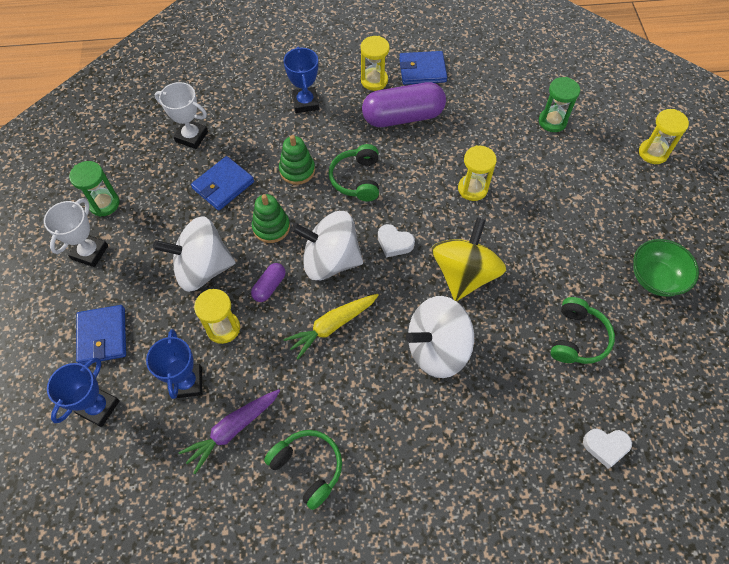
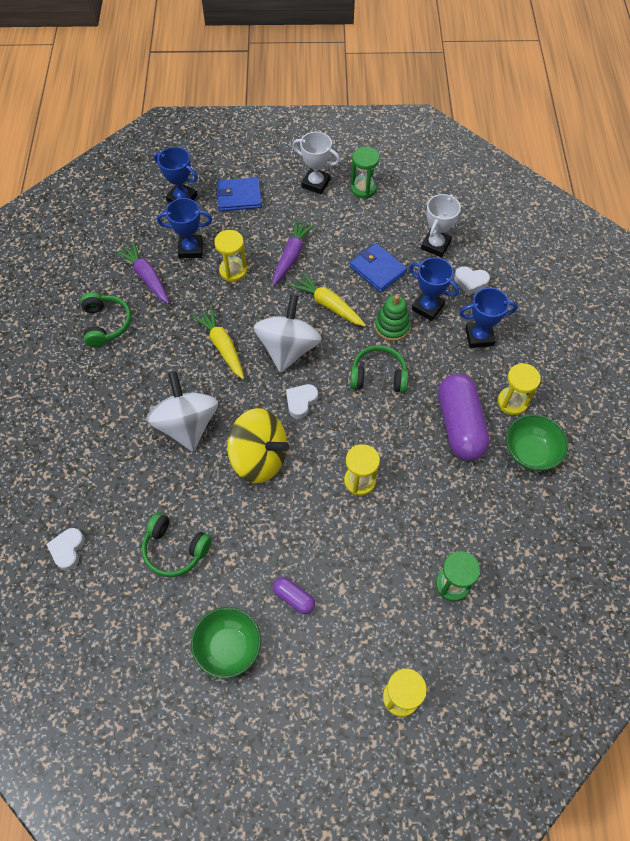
camera: 95 degrees right, 0 degrees up
white spinning top [153,216,235,292] -> purple carrot [273,219,315,286]
purple capsule [251,263,286,302] -> purple capsule moved to [273,577,315,614]
green stacking toy [252,194,290,243] -> yellow carrot [290,273,366,326]
green headphones [264,430,342,510] -> green headphones turned 60 degrees counterclockwise [81,292,131,348]
blue wallet [399,51,447,85] -> green bowl [506,414,568,471]
none -> blue trophy [409,257,459,321]
none -> white heart [454,266,490,295]

